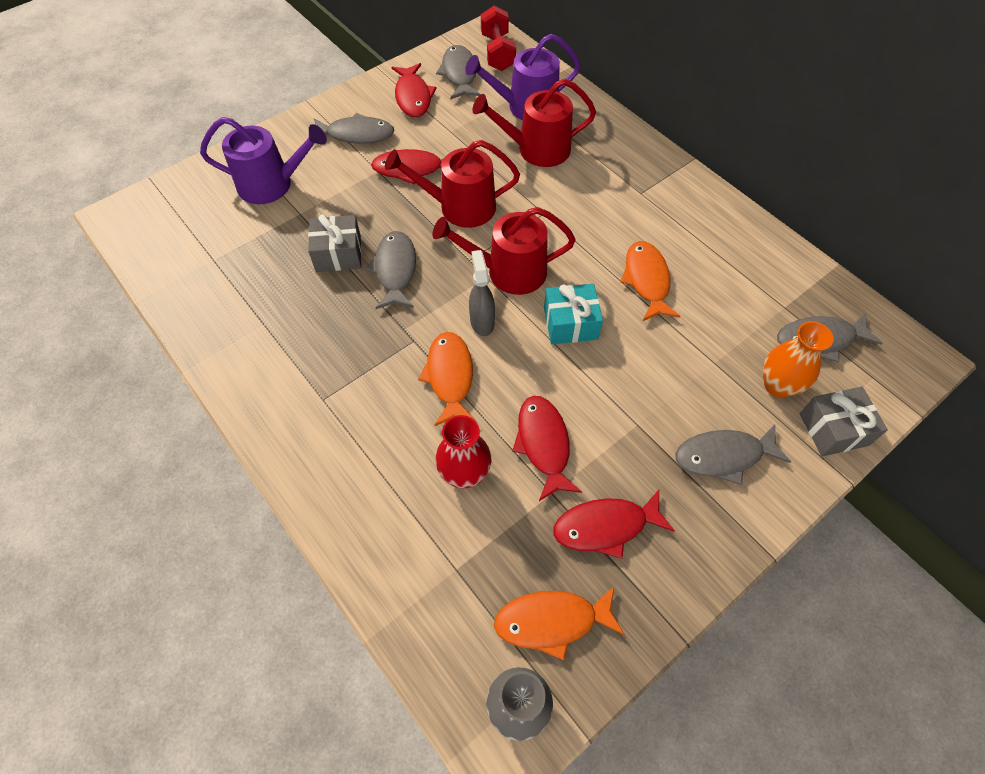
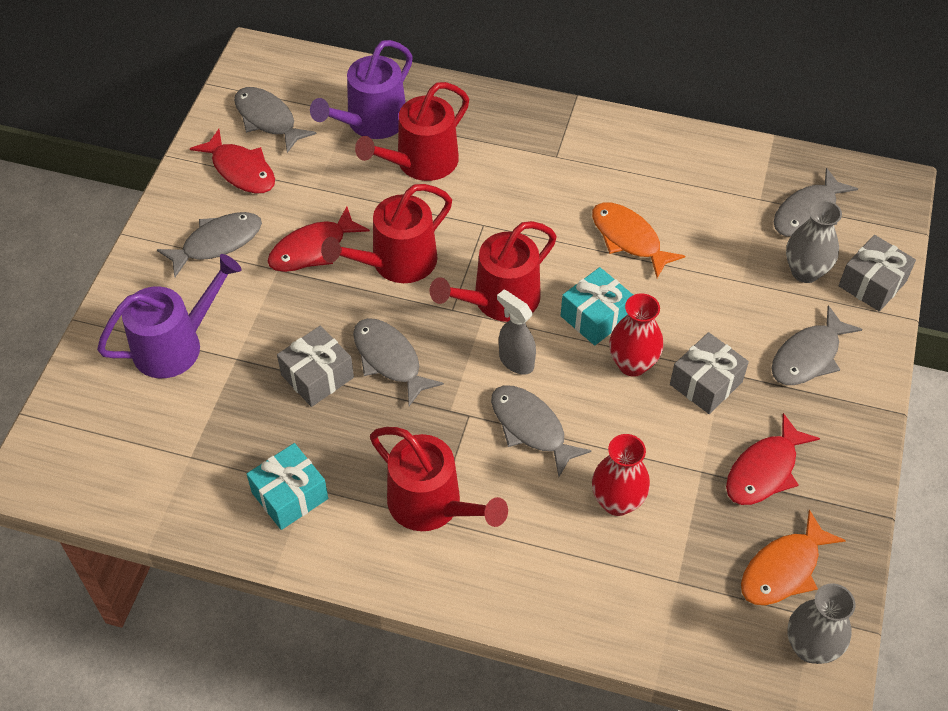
camera: 35 degrees left, 5 degrees down
orange fish [418,332,476,426] -> grey fish [491,385,592,477]
red dumbbell [481,6,516,71] -> none
red fish [512,396,582,501] -> none
orange vase [763,321,834,398] -> grey vase [786,200,842,283]
none -> turquoise gift [247,443,328,530]
none -> red watering can [370,427,508,531]
none -> red vase [609,293,663,377]
none -> grey gift [670,332,749,414]

